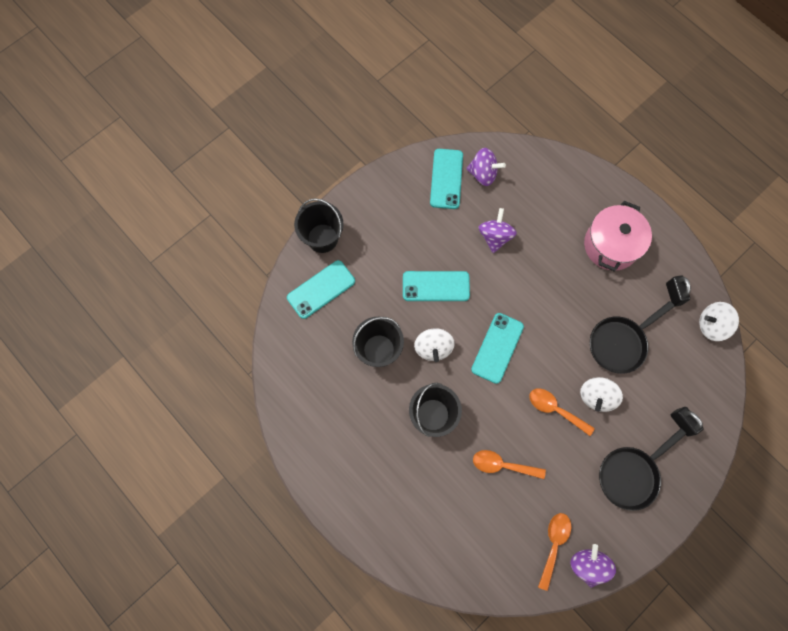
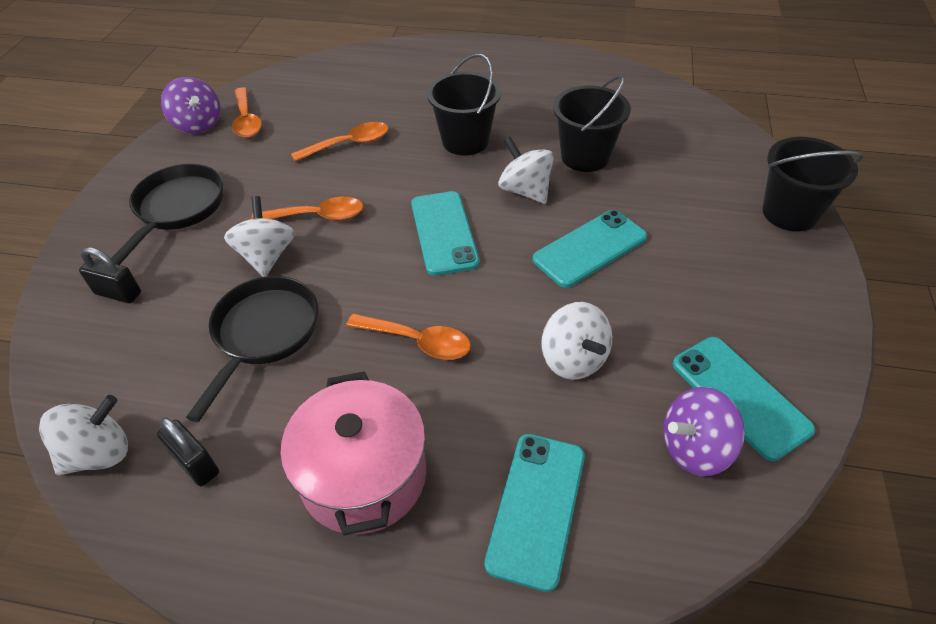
camera: 145 degrees right, 25 degrees down
turquoise phone [287,260,355,319] -> turquoise phone moved to [485,434,585,592]
purple spinning top [478,208,517,253] -> white spinning top [541,302,612,380]
none -> orange spoon [346,314,471,360]

